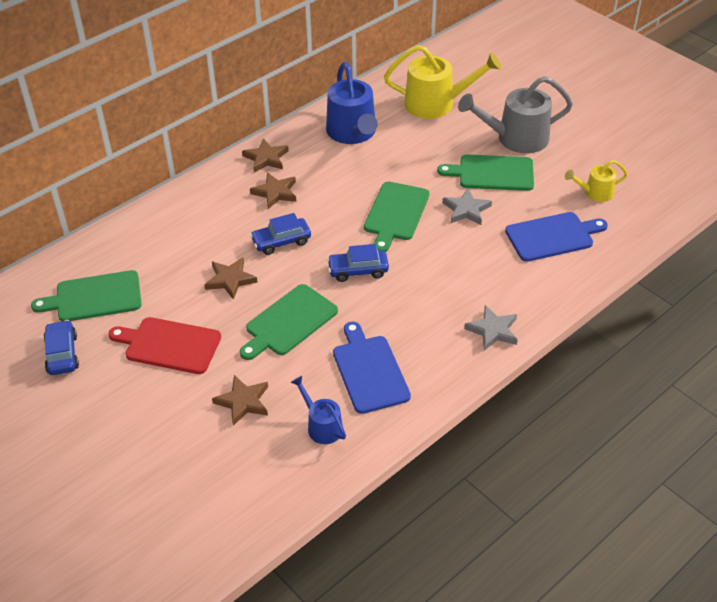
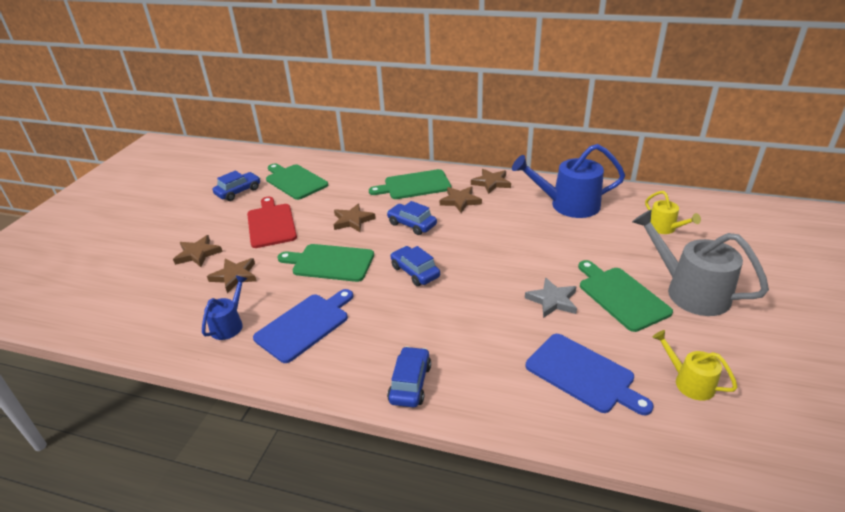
camera: 60 degrees right, 10 degrees down
blue watering can [326,62,378,144] -> blue watering can turned 45 degrees clockwise [512,144,625,218]
green cutting board [364,182,429,252] -> green cutting board moved to [369,169,451,199]
yellow watering can [384,45,501,119] -> yellow watering can [645,191,701,234], size x0.54
grey star [464,305,517,351] -> blue car [387,346,431,407]
none -> brown star [173,235,223,267]

